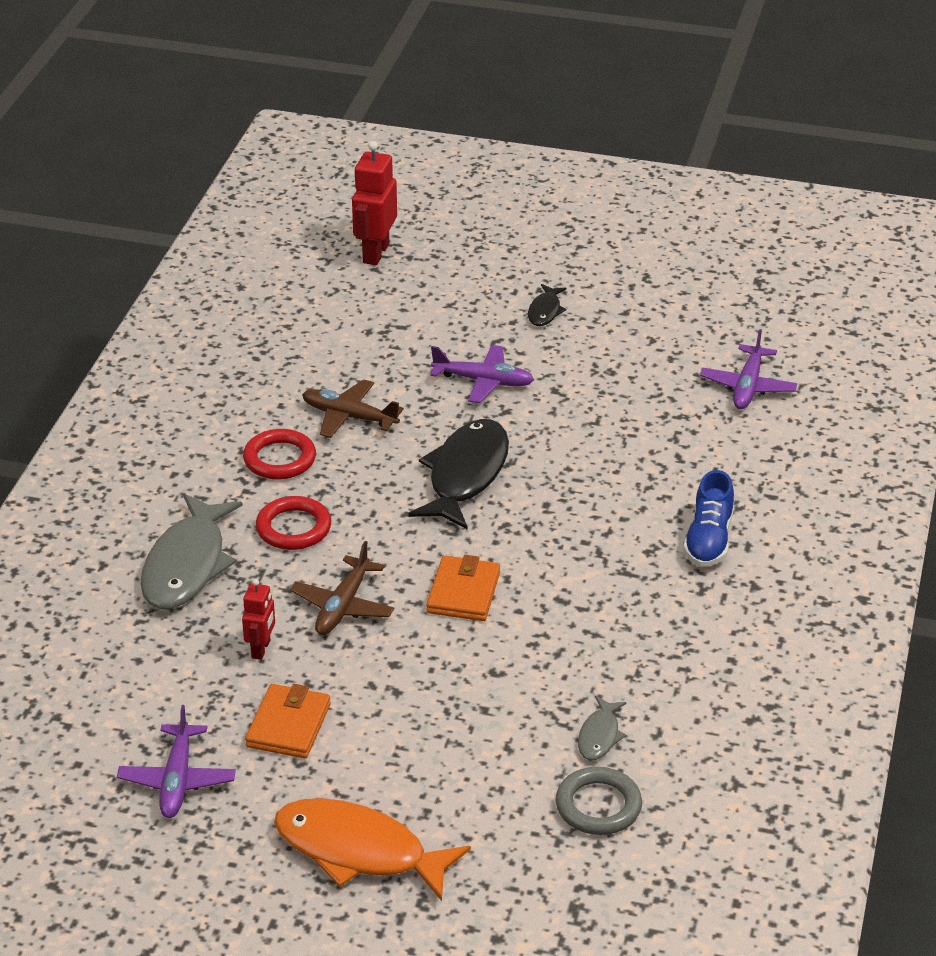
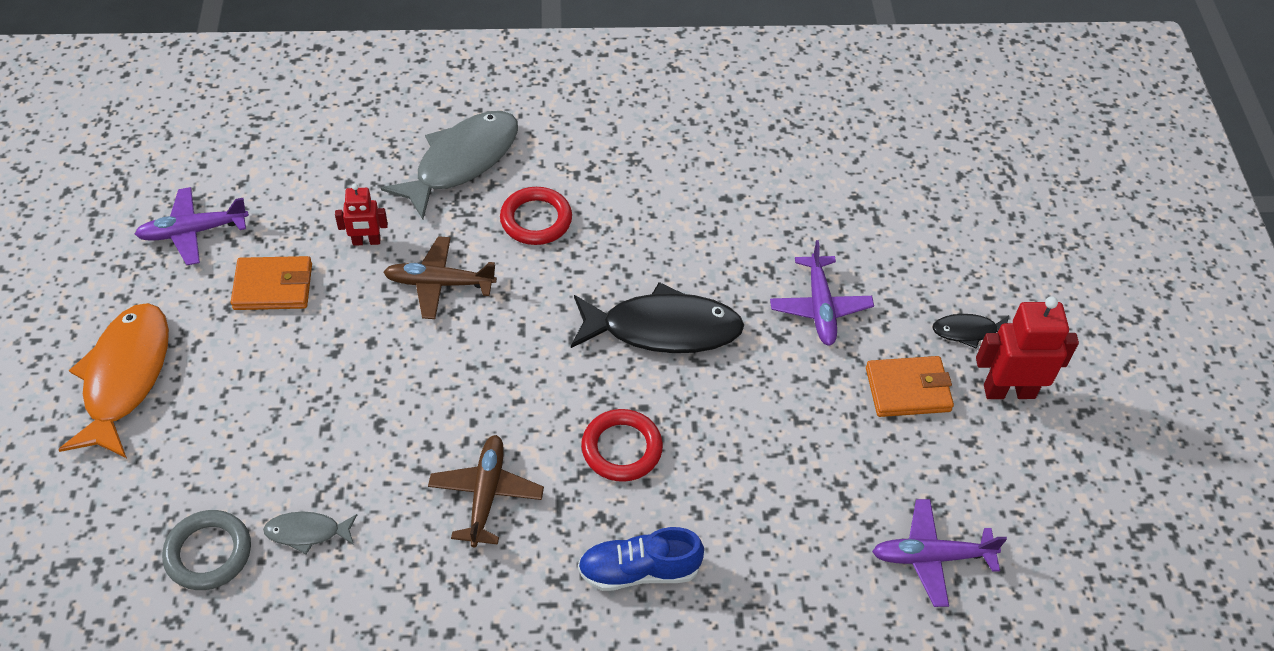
camera: 70 degrees right, 15 degrees up
grey fish [140,493,243,609] -> grey fish turned 135 degrees clockwise [381,111,518,219]
red ring [243,429,316,480] -> red ring moved to [581,409,663,482]
brown plane [302,379,404,438] -> brown plane moved to [428,435,544,547]
red robot [352,141,397,265] -> red robot moved to [976,296,1079,399]
orange wallet [426,555,500,621] -> orange wallet moved to [866,356,954,417]

